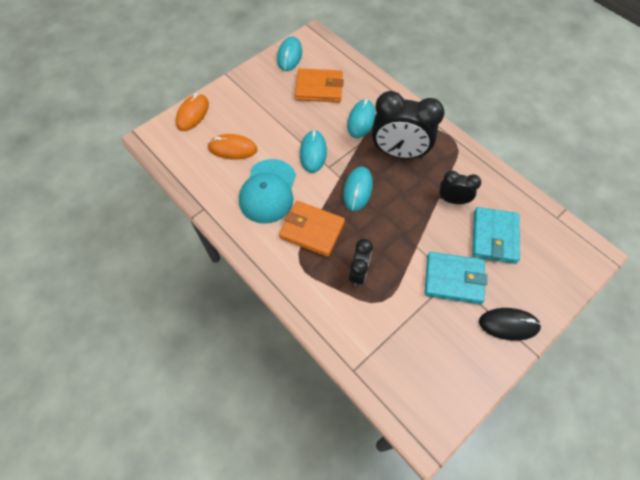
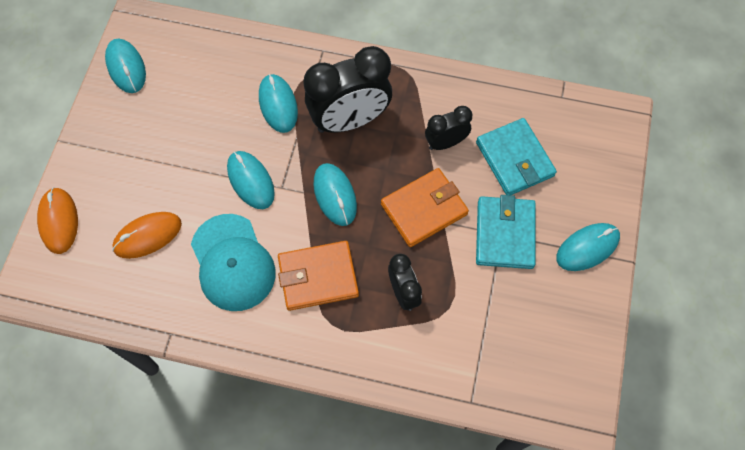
camera: 35 degrees left, 5 degrees up
orange wallet [295,68,344,102] -> orange wallet moved to [381,168,469,247]
turquoise wallet [425,252,487,304] -> turquoise wallet turned 60 degrees counterclockwise [476,195,536,269]
black mouse [479,308,541,341] -> turquoise mouse [556,223,620,271]

